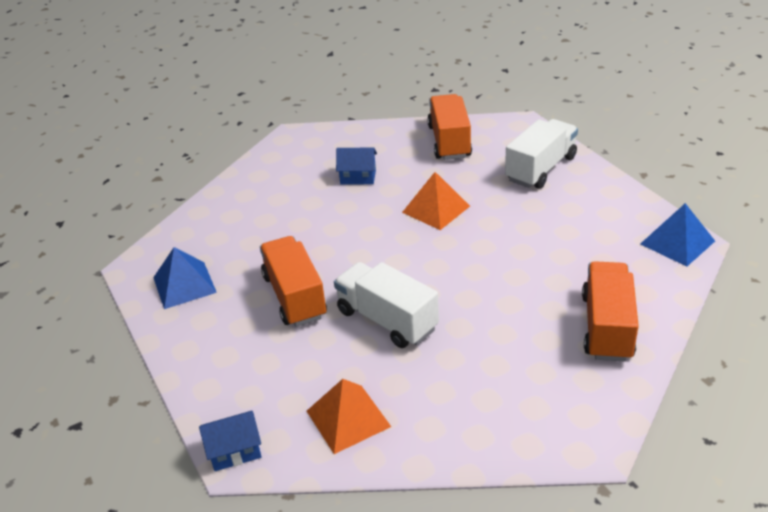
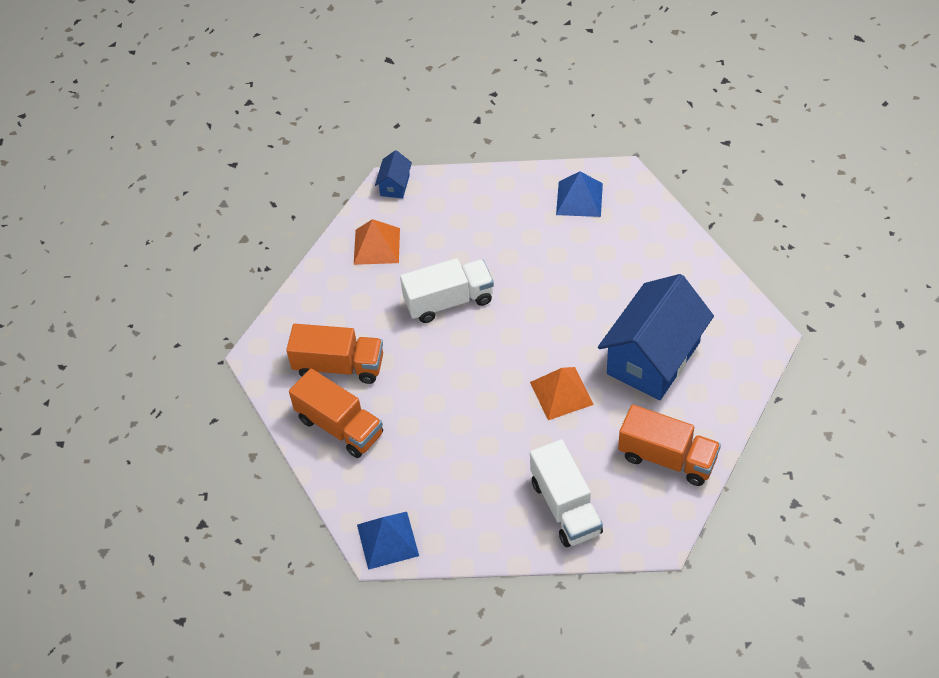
camera: 120 degrees right, 15 degrees up
orange truck [260,236,327,327] -> orange truck moved to [286,324,383,384]
blue house [336,147,377,185] -> blue house [598,274,714,400], size x2.36

